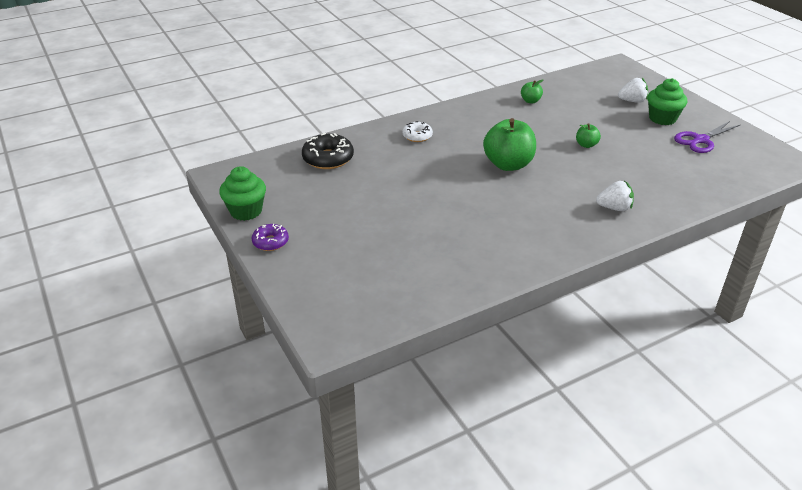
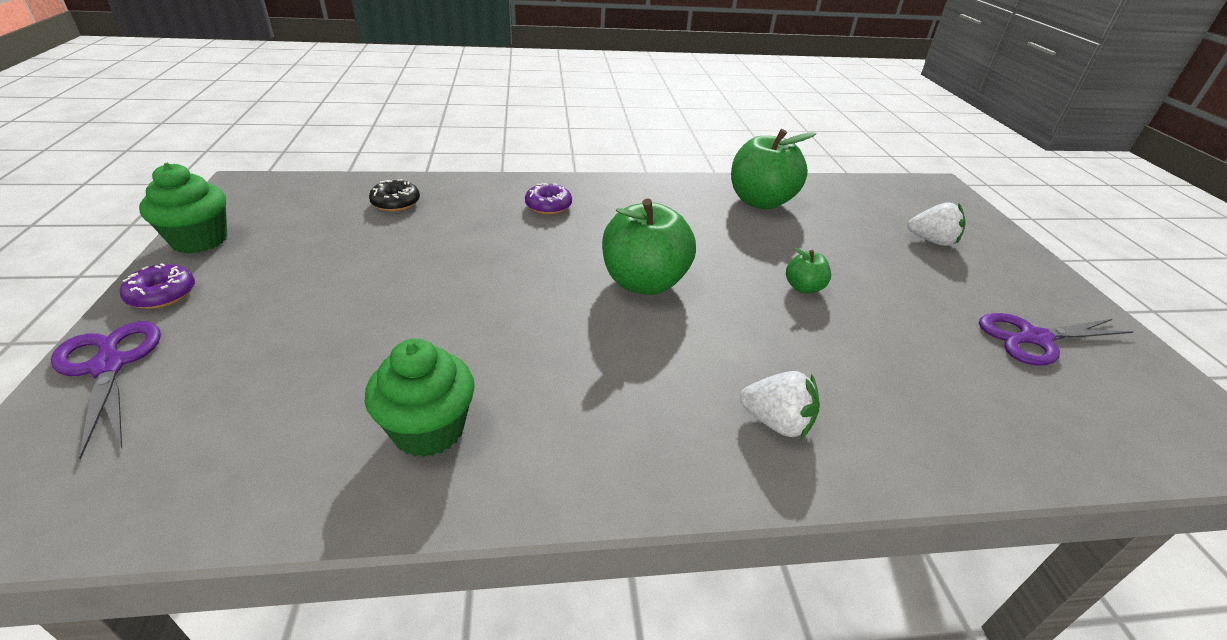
camera: 20 degrees right, 0 degrees up
black donut [302,133,354,169] -> black donut [369,179,420,211], size x0.61
white donut [402,121,433,142] -> purple donut [525,183,572,214]
green apple [521,80,543,103] -> green apple [731,129,816,209], size x2.10
green cupcake [648,78,687,125] -> green cupcake moved to [365,338,475,457]
none -> purple scissors [51,321,161,460]

